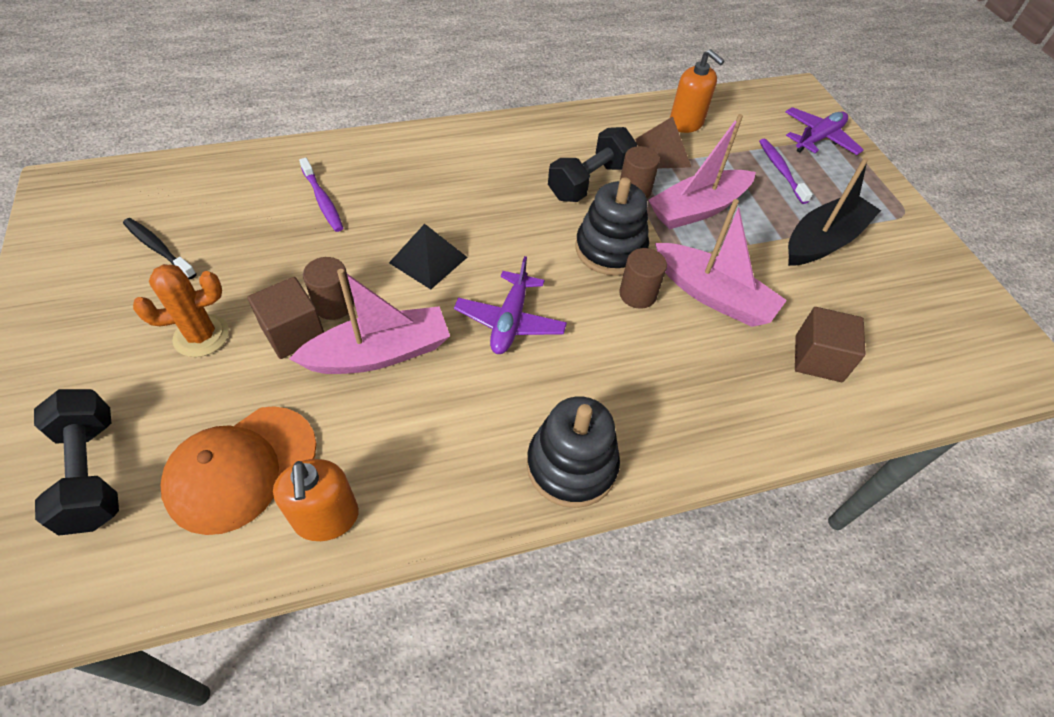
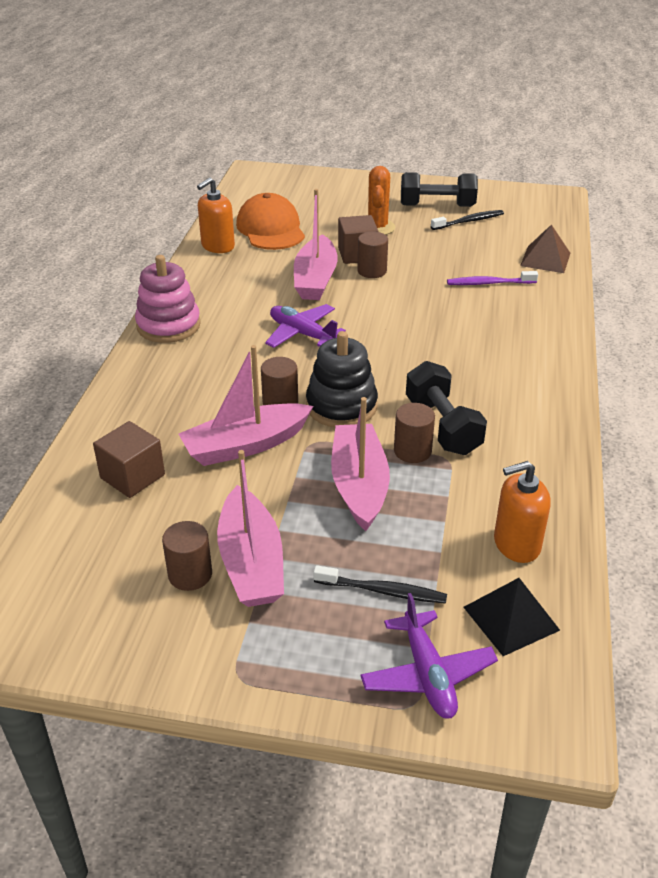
camera: 120 degrees right, 15 degrees down
black dumbbell [34,389,119,536] -> black dumbbell moved to [401,172,478,207]
orange soap dispenser [273,459,359,541] -> orange soap dispenser turned 60 degrees counterclockwise [197,178,235,253]
black pyramid [389,224,467,289] -> black pyramid moved to [463,578,560,656]
black stacking toy [527,396,620,508] -> pink stacking toy [135,255,201,343]
brown pyramid [635,116,691,169] -> brown pyramid moved to [520,225,570,273]
purple toothbrush [759,138,812,204] -> black toothbrush [313,565,447,604]
black boat [788,157,881,266] -> pink boat [217,450,284,607]
none -> brown cylinder [162,521,212,591]

